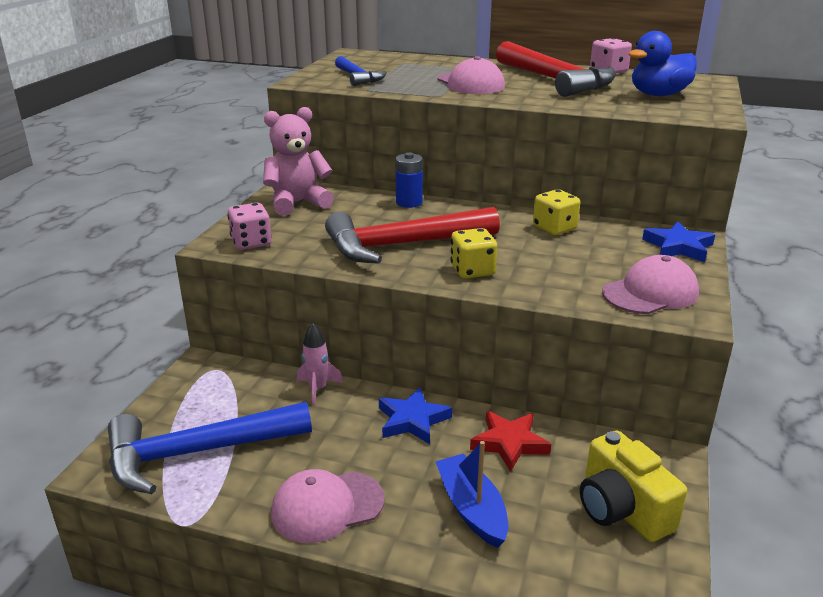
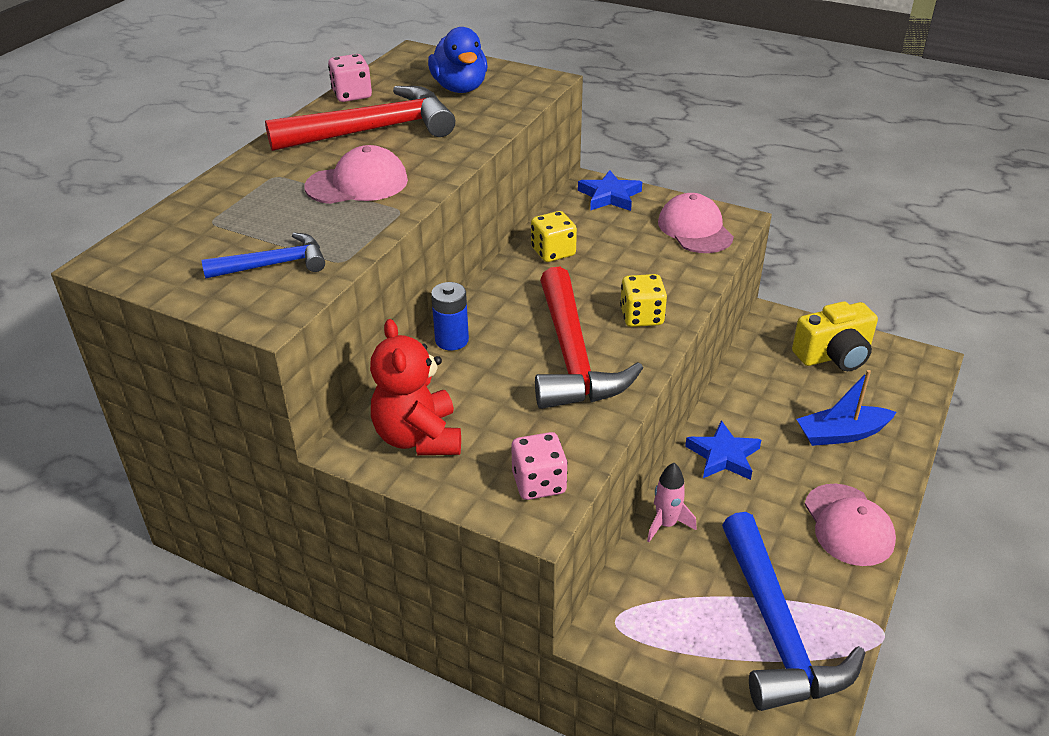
camera: 80 degrees left, 10 degrees up
pink teddy bear [263,107,334,216] -> red teddy bear [370,319,461,455]
red star [470,411,551,472] -> none

